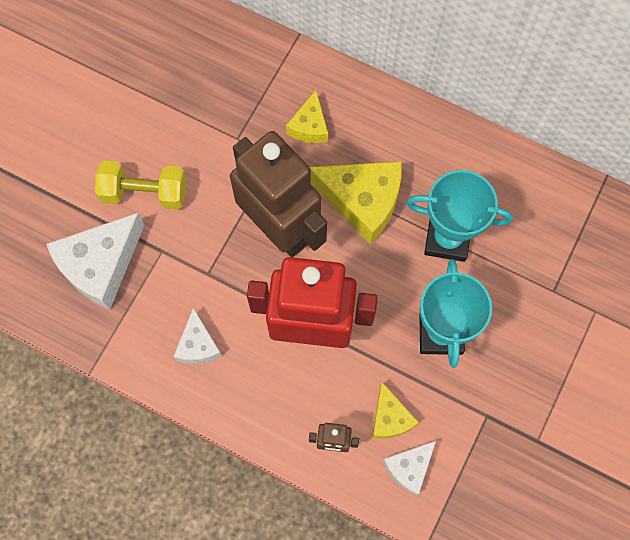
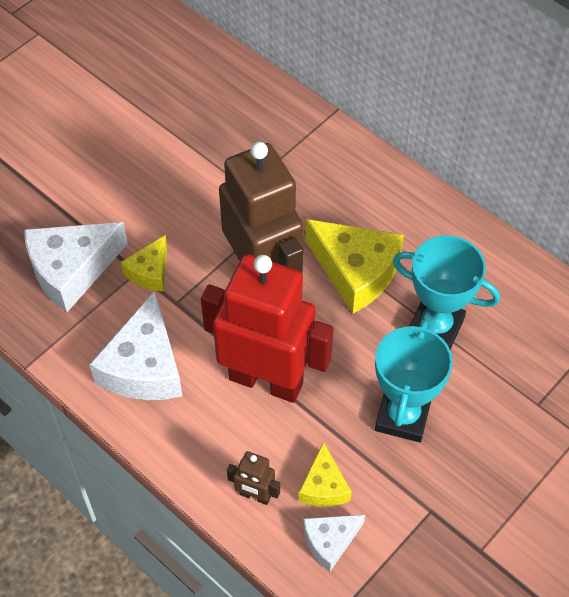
camera: 15 degrees right, 15 degrees down
yellow dumbbell [95,160,186,210] -> none
white cheese [173,308,222,364] -> white cheese [89,291,183,400], size x1.81
yellow cheese [286,90,328,143] -> yellow cheese moved to [121,235,167,291]

